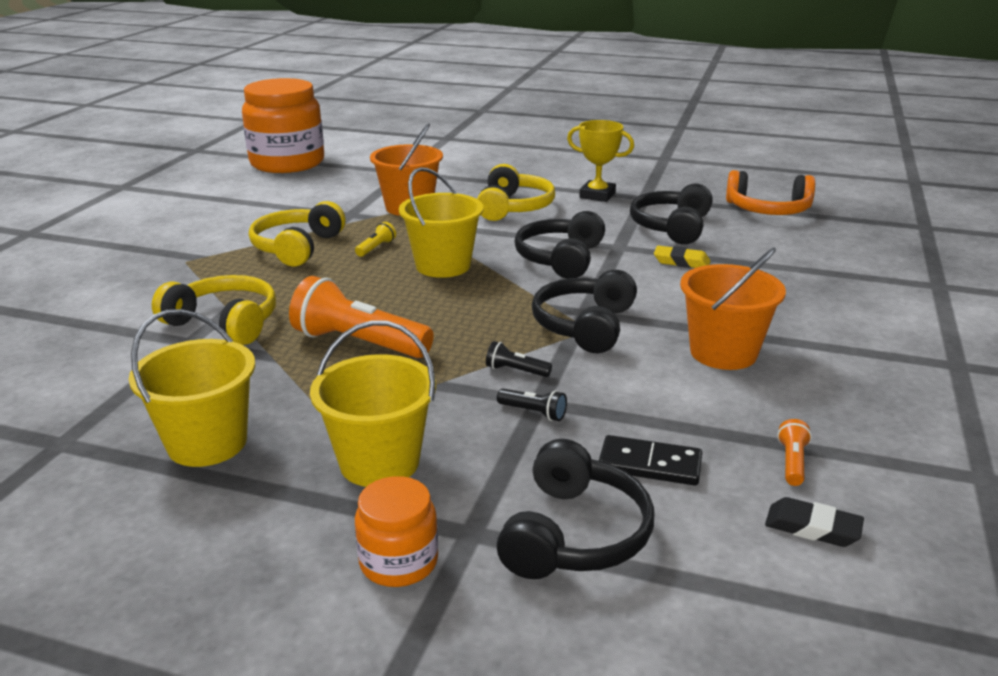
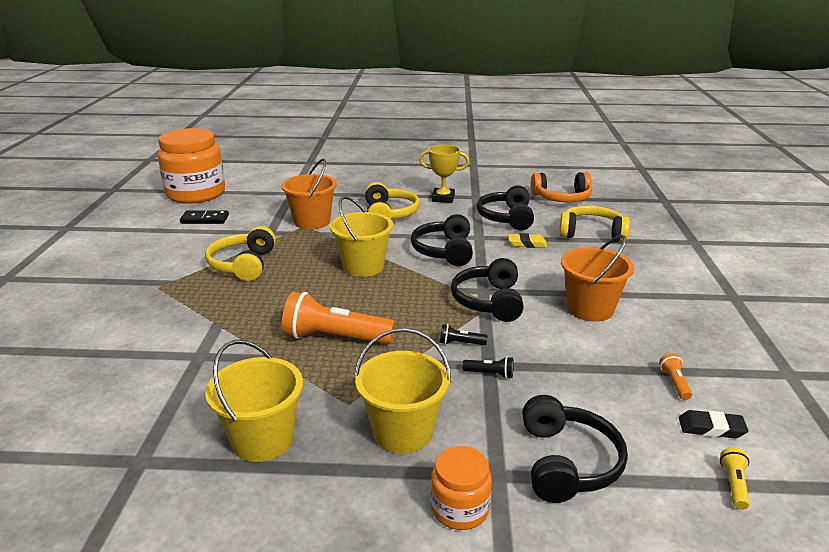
camera: 15 degrees left, 0 degrees up
yellow headphones [152,275,276,345] -> yellow headphones moved to [559,206,630,243]
yellow flashlight [355,222,396,257] -> yellow flashlight moved to [720,447,750,510]
black domino [599,435,702,486] -> black domino moved to [180,211,229,224]

